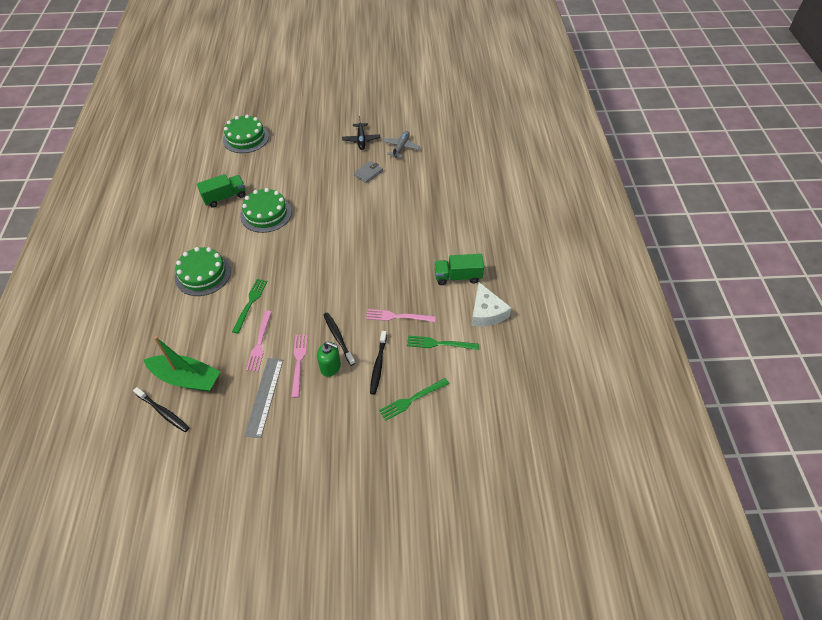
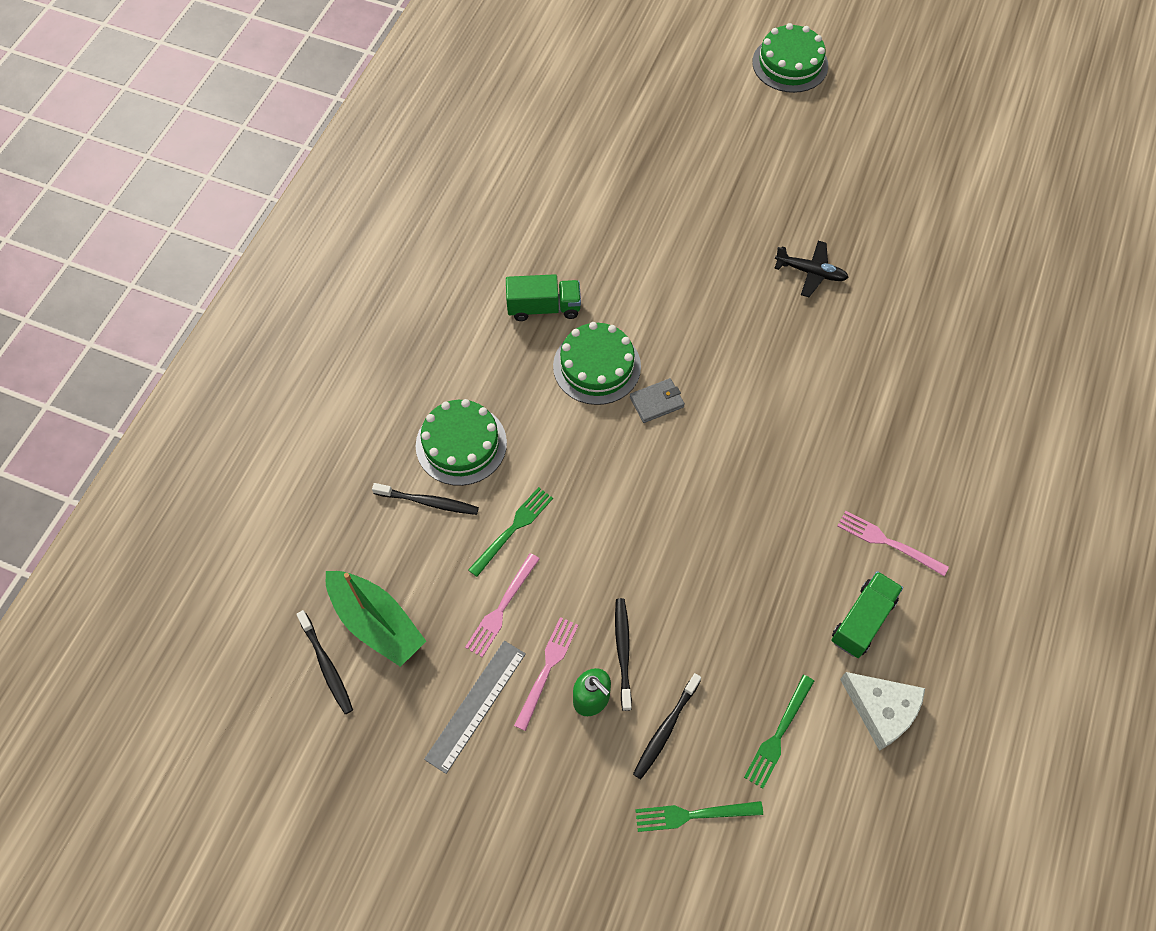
camera: 25 degrees right, 10 degrees up
green cake [223,115,269,153] -> green cake moved to [752,23,828,93]
black plane [342,116,380,150] -> black plane turned 90 degrees counterclockwise [774,241,849,297]
grey wallet [354,161,383,183] -> grey wallet moved to [630,378,685,423]
pink fork [366,309,436,322] -> pink fork moved to [837,511,949,576]
grey plane [383,131,420,158] -> none
green fork [407,335,479,350] -> green fork turned 90 degrees counterclockwise [744,675,814,789]
green truck [435,254,484,285] -> green truck turned 105 degrees clockwise [831,571,903,658]
white cheese [471,282,511,326] -> white cheese turned 60 degrees counterclockwise [840,672,925,751]
none -> black toothbrush [372,483,479,515]

